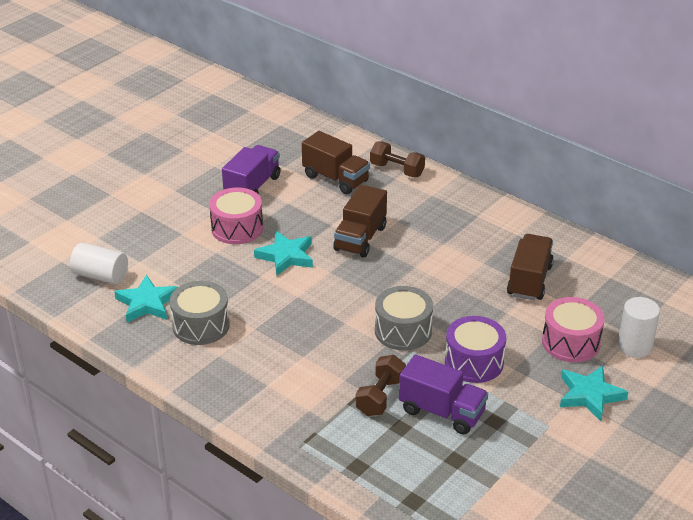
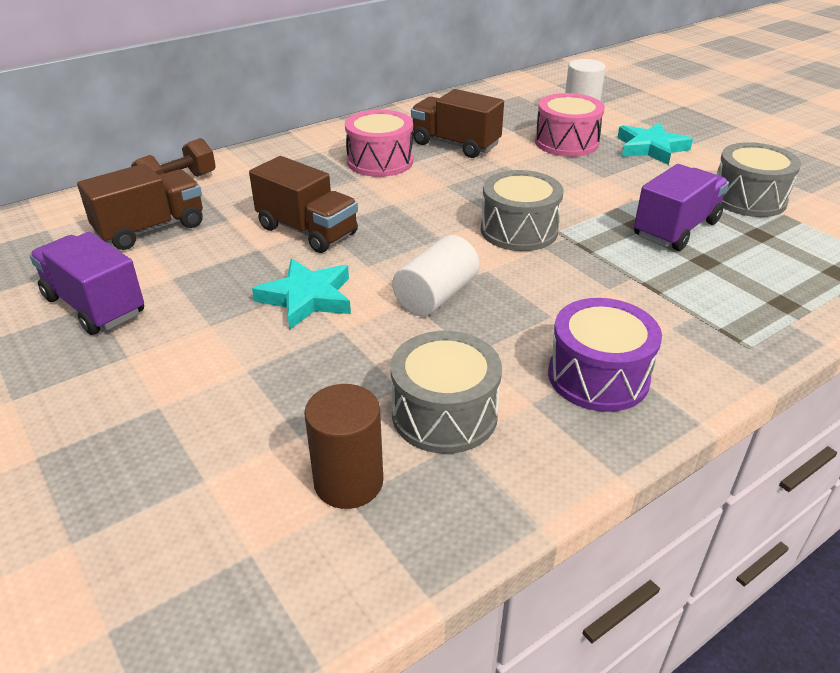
camera: 75 degrees left, 0 degrees up
white cylinder [70,243,128,284] -> white cylinder moved to [392,235,479,316]
turquoise star [114,275,178,322] -> brown cylinder [304,384,383,509]
pink drum [209,188,263,244] -> pink drum moved to [345,110,413,177]
brown dumbbell [356,355,406,416] -> none
purple drum [445,316,506,383] -> purple drum moved to [548,298,662,412]
none -> grey drum [716,142,801,217]

